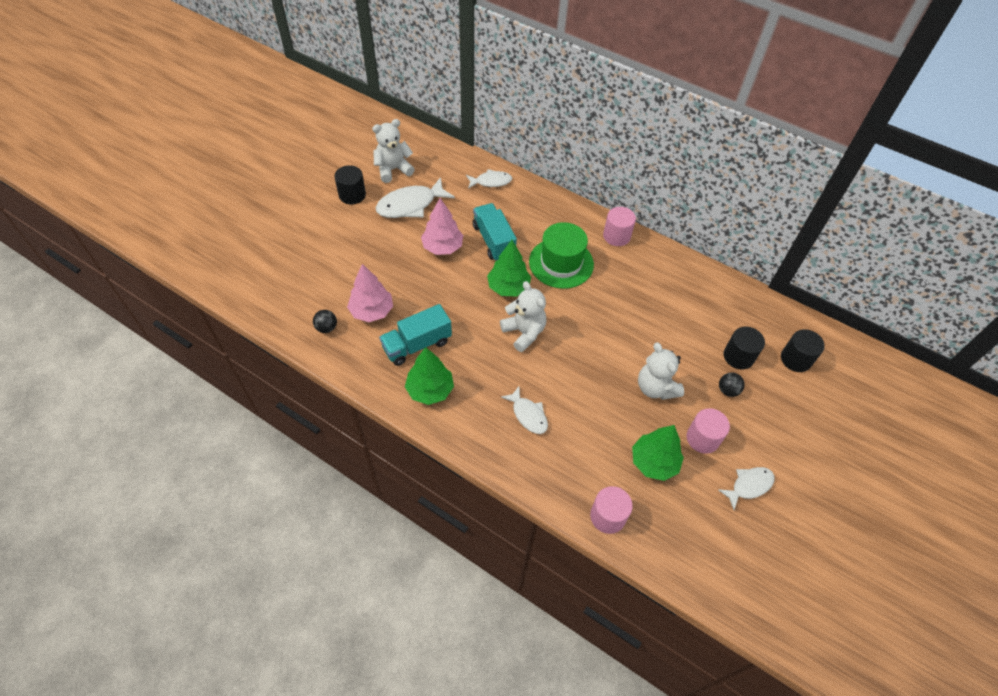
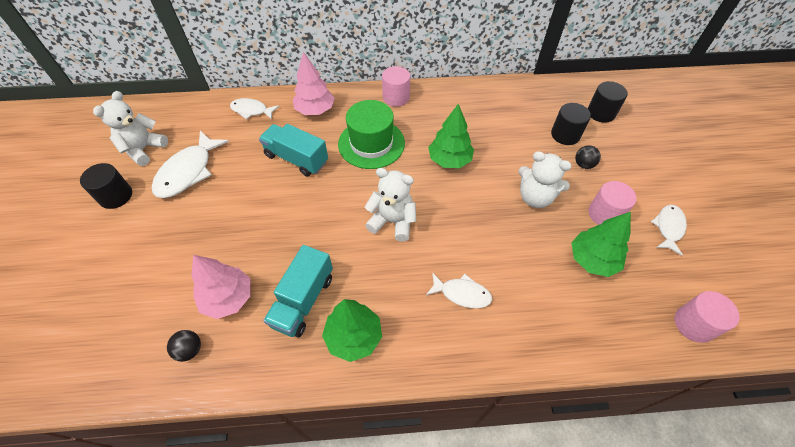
camera: 35 degrees left, 0 degrees up
pink tree [421,198,463,255] -> pink tree moved to [293,52,335,115]
white fish [466,169,512,189] -> white fish turned 120 degrees counterclockwise [230,98,279,120]
green tree [487,240,531,296] -> green tree moved to [428,104,474,168]
pink cylinder [590,486,633,534] -> pink cylinder moved to [675,291,740,343]

